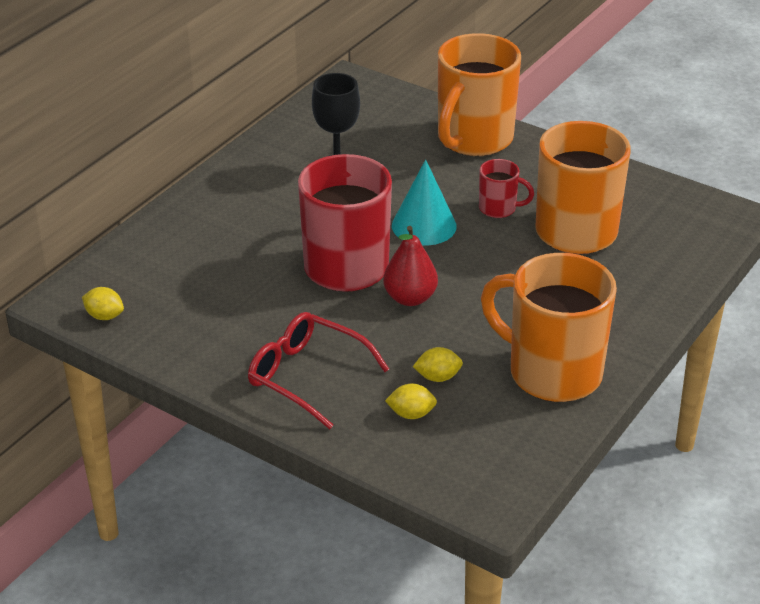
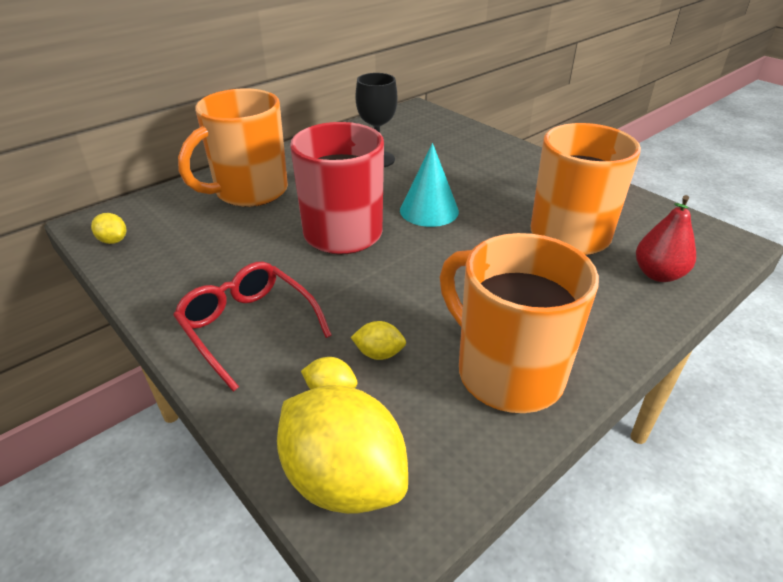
camera: 15 degrees right, 0 degrees up
red pear [383,226,438,306] -> red pear moved to [636,195,696,282]
orange mug [438,33,521,156] -> orange mug moved to [178,88,288,207]
red mug [479,159,534,218] -> none
none -> yellow lemon [277,385,408,514]

